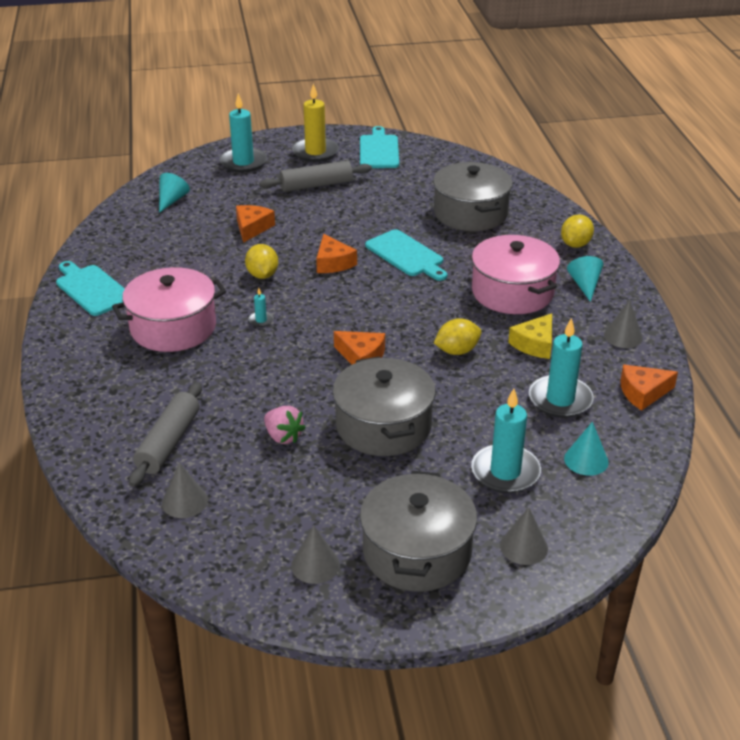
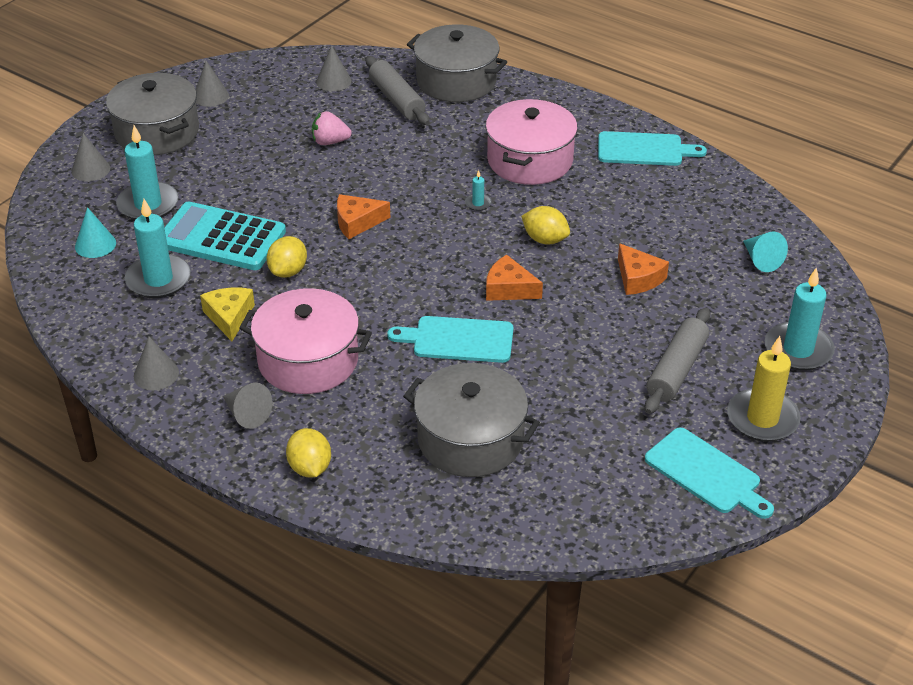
camera: 135 degrees right, 5 degrees up
grey pot [333,356,436,456] -> grey pot moved to [407,24,507,102]
turquoise cone [567,256,603,302] -> grey cone [223,383,272,429]
orange cheese [620,365,678,411] -> none
none -> turquoise calculator [164,201,286,270]

